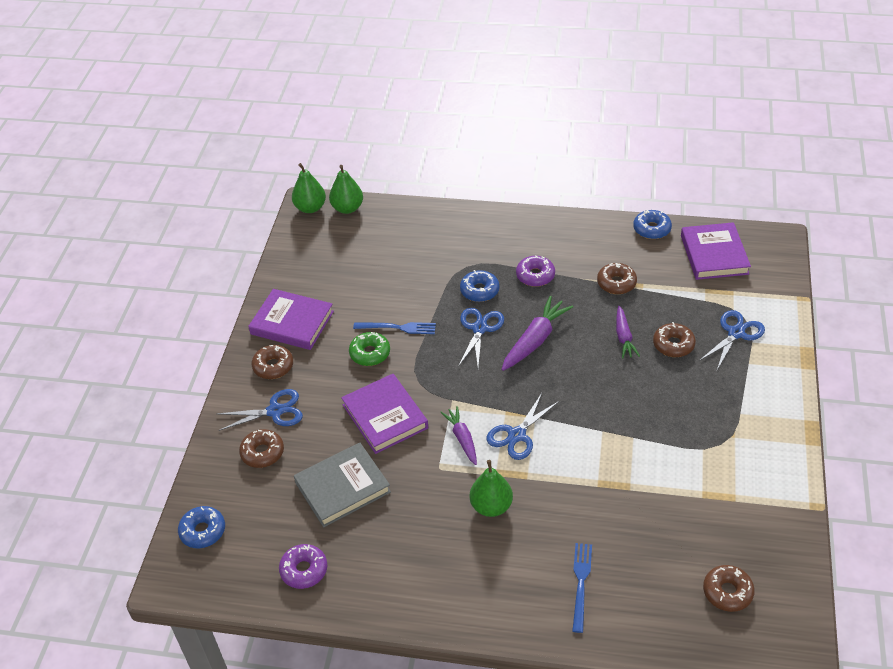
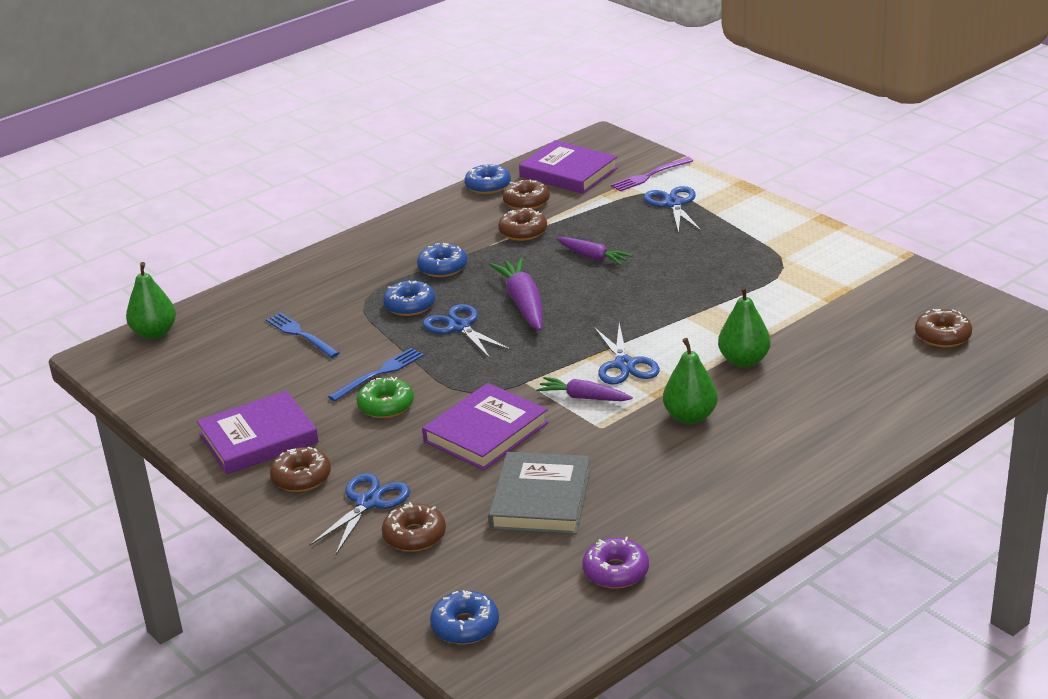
camera: 50 degrees left, 15 degrees down
green pear [292,163,326,213] -> green pear moved to [718,286,771,367]
purple book [341,374,428,454] -> purple book turned 60 degrees counterclockwise [422,383,548,470]
purple donut [516,255,555,287] -> blue donut [417,243,467,277]
blue fork [572,543,592,633] -> blue fork moved to [266,312,339,358]
brown donut [653,322,696,357] -> brown donut moved to [502,180,550,209]
none -> purple fork [611,157,693,191]

